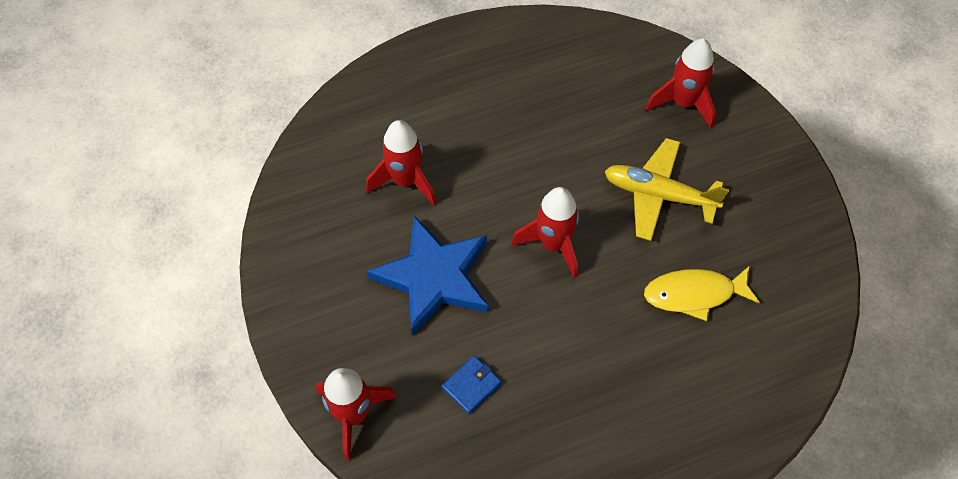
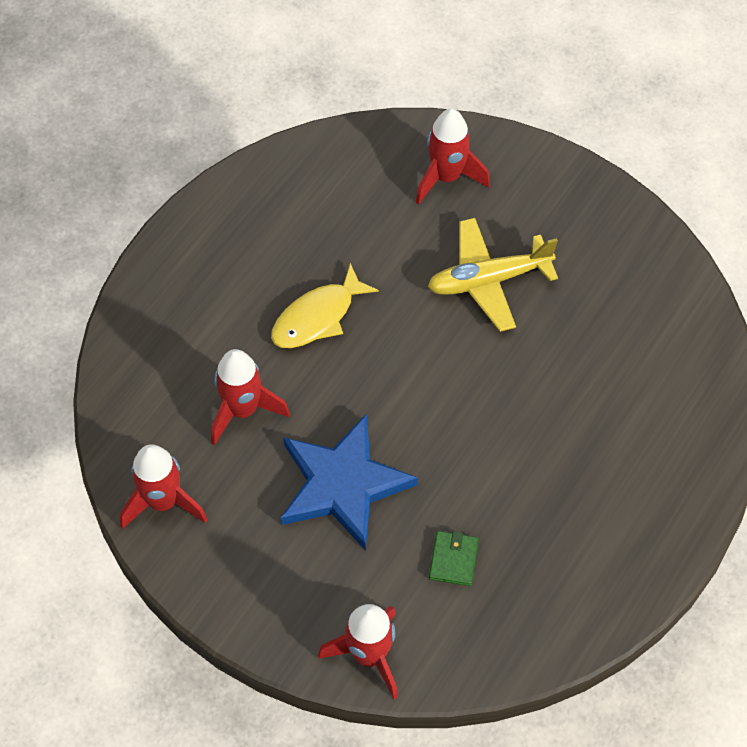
camera: 35 degrees left, 0 degrees up
blue wallet [442,356,501,414] -> green wallet [429,531,479,586]
red rocket [511,187,579,278] -> red rocket moved to [120,444,207,529]
yellow fish [644,267,760,321] -> yellow fish moved to [271,263,379,348]

